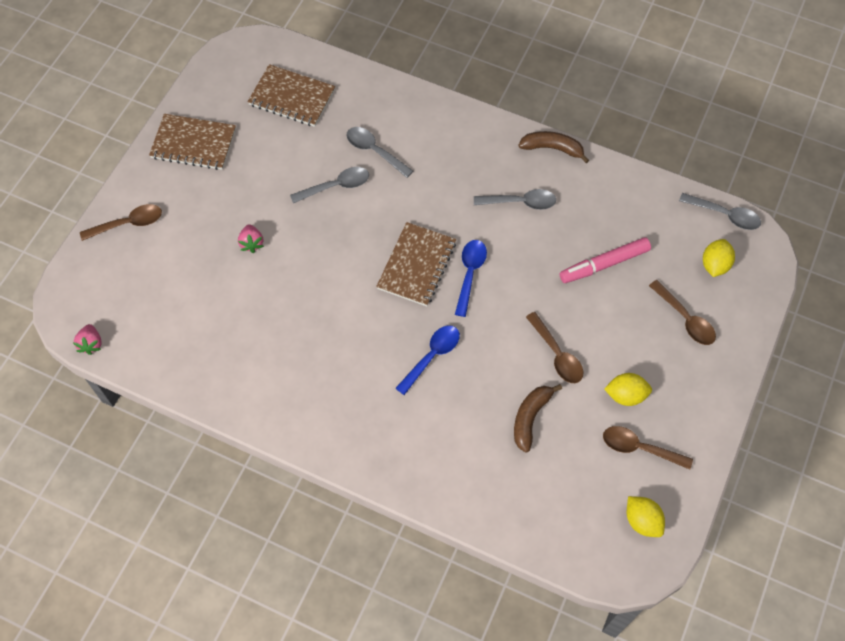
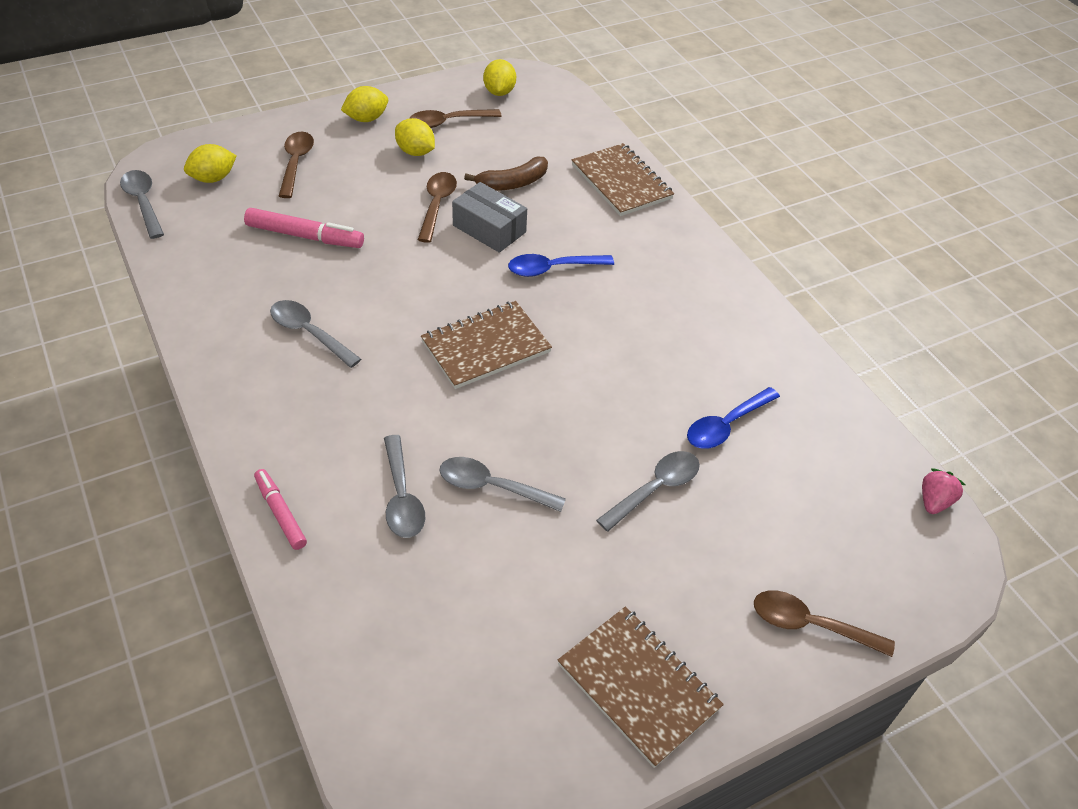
camera: 145 degrees left, 15 degrees down
pink strawberry [238,224,264,253] -> grey spoon [596,451,700,532]
brown notebook [248,64,335,127] -> brown notebook moved to [572,143,674,216]
blue spoon [455,240,487,317] -> blue spoon moved to [687,387,780,449]
brown banana [519,131,589,163] -> none
brown spoon [603,426,693,470] -> brown spoon turned 105 degrees clockwise [409,109,502,128]
none -> pink marker [254,469,307,550]
none -> yellow lemon [341,86,388,122]
none -> grey box [452,182,527,253]

